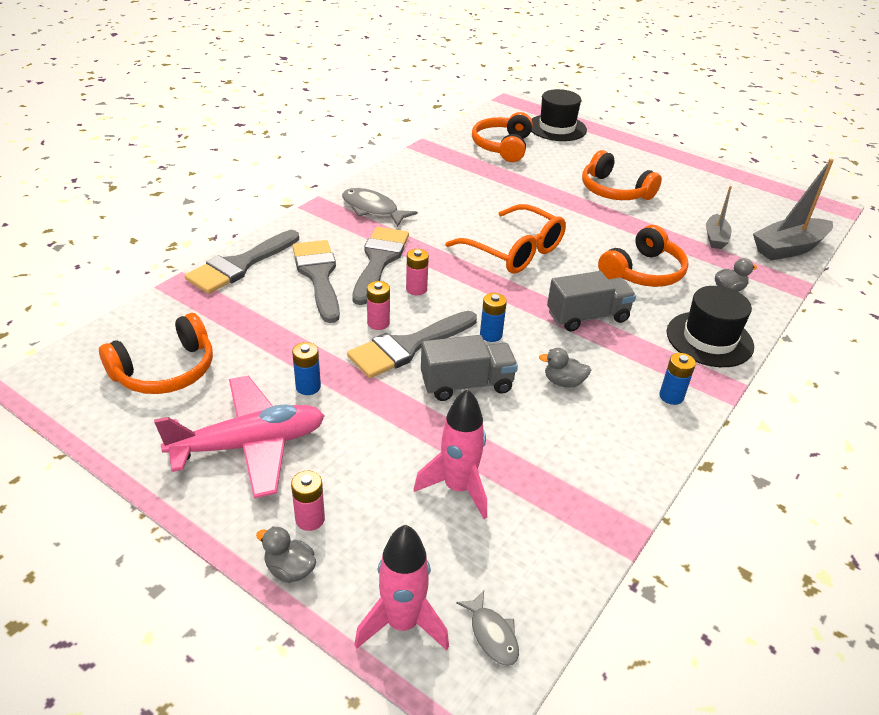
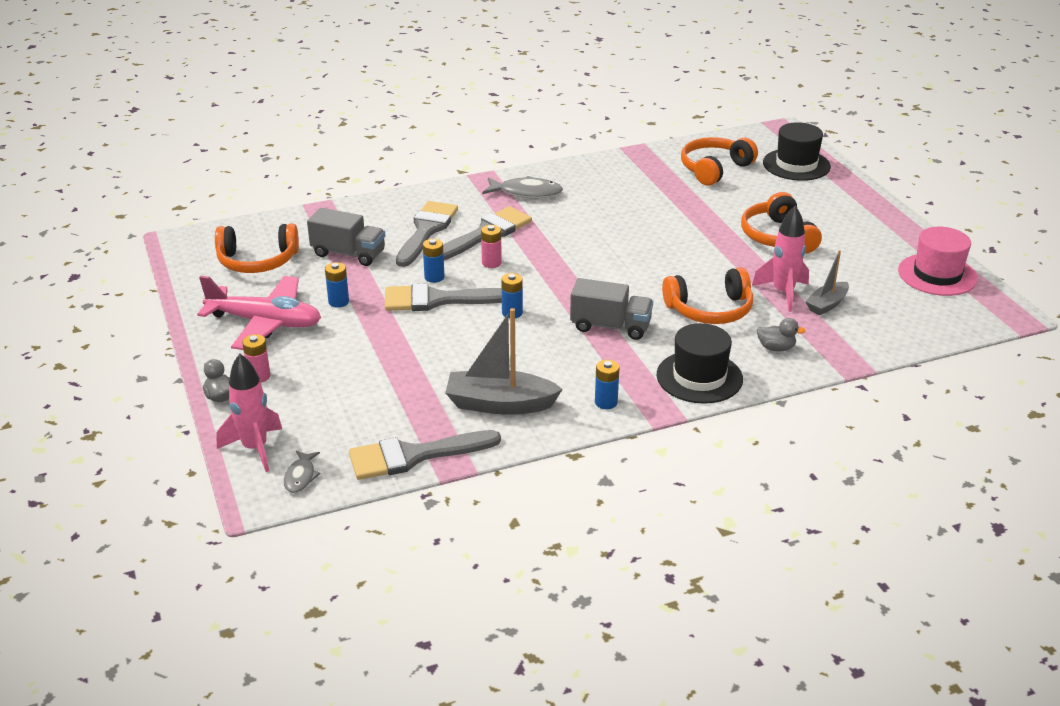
camera: 35 degrees right, 5 degrees down
grey brush [185,230,299,294] -> grey brush moved to [349,430,501,480]
grey fish [342,188,418,227] -> grey fish turned 120 degrees clockwise [482,176,563,198]
pink battery [367,281,390,330] -> blue battery [423,239,445,283]
pink rocket [414,389,487,519] -> pink rocket moved to [752,206,809,312]
grey truck [421,335,518,401] -> grey truck moved to [307,208,385,266]
orange glasses [445,204,566,274] -> none
grey duck [539,348,591,388] -> none
grey boat [753,159,834,261] -> grey boat moved to [445,308,563,415]
none -> pink hat [898,227,978,296]

